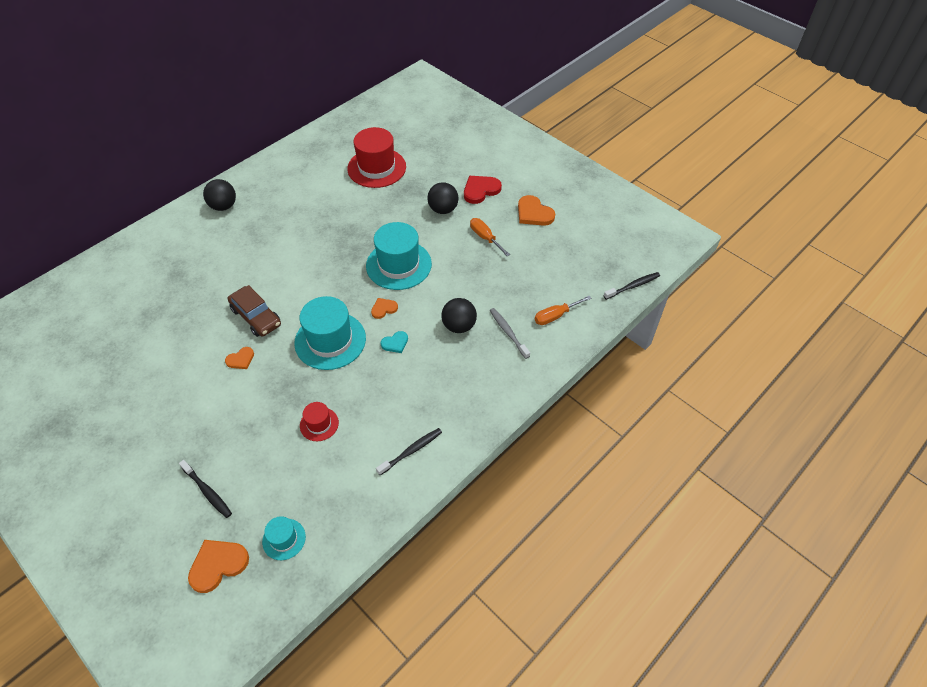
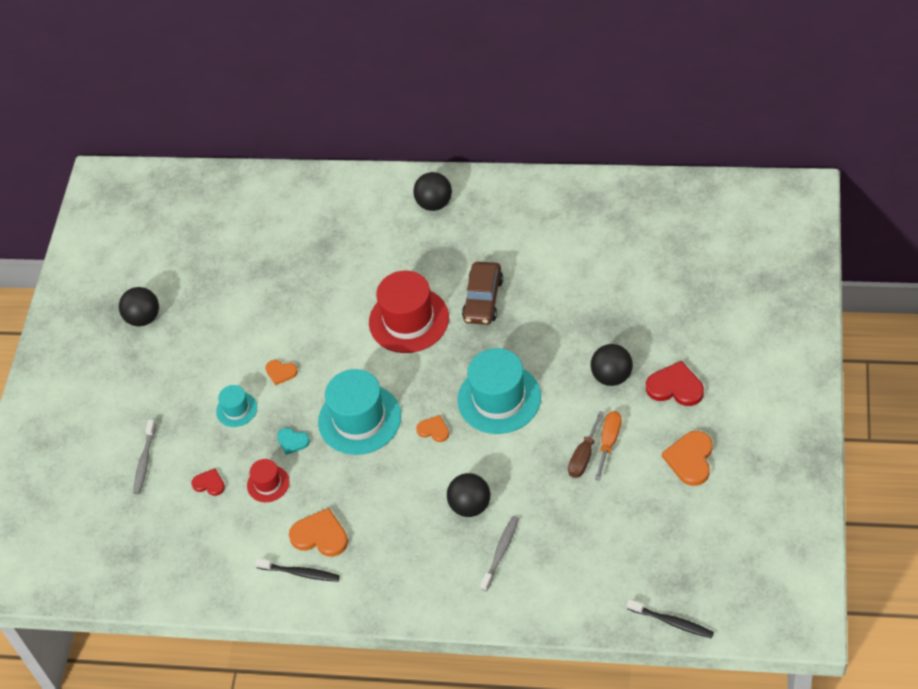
camera: 60 degrees right, 0 degrees up
black toothbrush [179,460,232,518] -> grey toothbrush [133,420,156,494]
orange heart [188,540,249,593] -> orange heart moved to [289,508,348,557]
brown car [228,285,281,337] -> brown car moved to [462,262,503,325]
turquoise hat [262,516,306,560] -> turquoise hat moved to [216,385,257,427]
red hat [347,127,406,188] -> red hat moved to [369,270,449,353]
turquoise heart [380,331,408,353] -> turquoise heart moved to [277,428,310,455]
orange screwdriver [535,296,591,325] -> none
none -> black ball [119,287,159,327]
none -> red heart [191,468,225,496]
none -> brown screwdriver [568,411,604,478]

